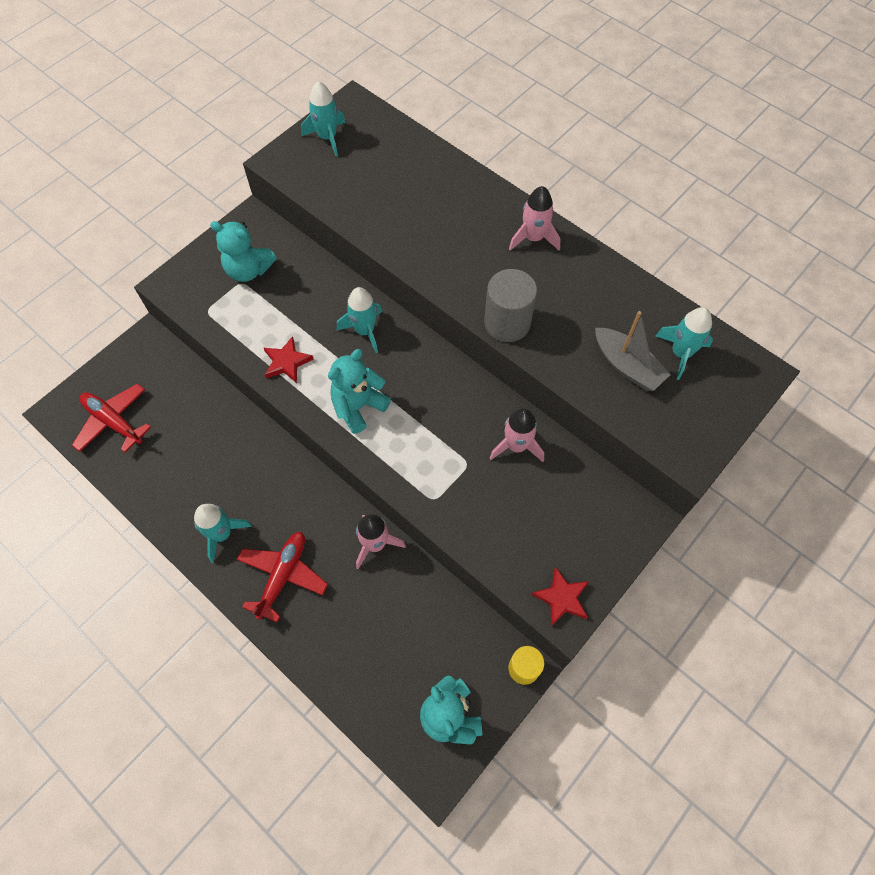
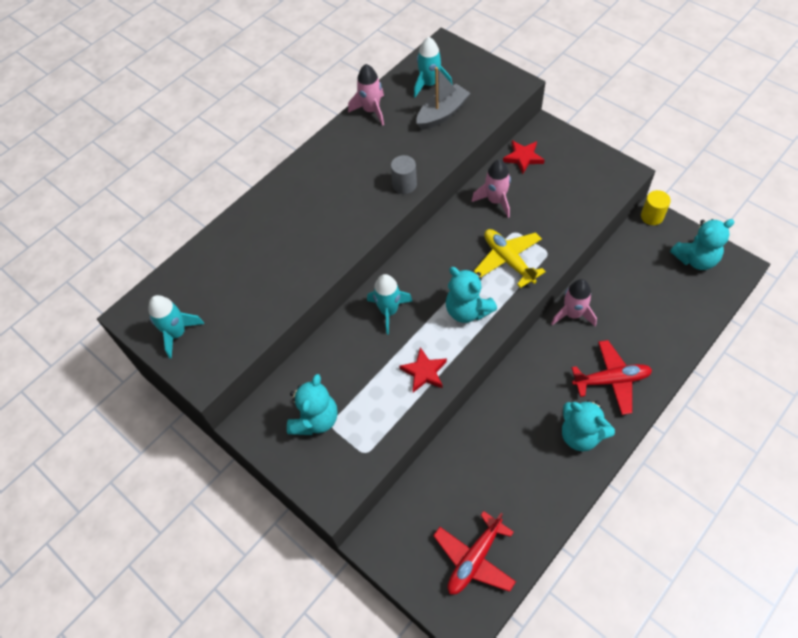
camera: 85 degrees left, 5 degrees down
turquoise rocket [194,504,252,563] -> turquoise teddy bear [562,400,615,451]
red plane [237,532,328,622] -> red plane turned 150 degrees clockwise [571,340,652,415]
grey cylinder [484,269,537,342] -> grey cylinder [391,155,417,194], size x0.63
pink rocket [509,186,560,251] -> pink rocket moved to [348,64,384,126]
red star [532,567,589,626] -> red star moved to [503,140,544,174]
none -> yellow plane [474,229,546,288]

